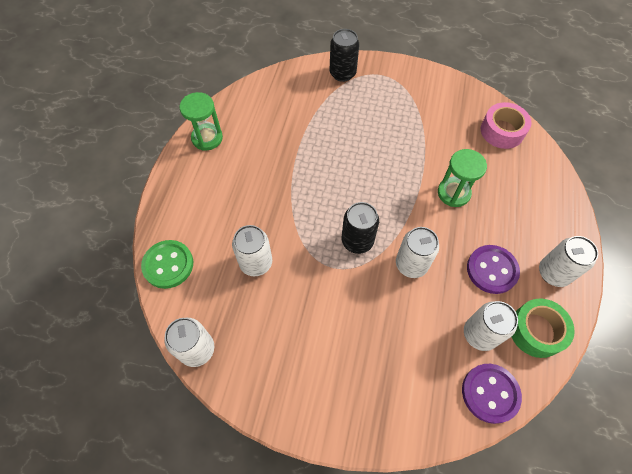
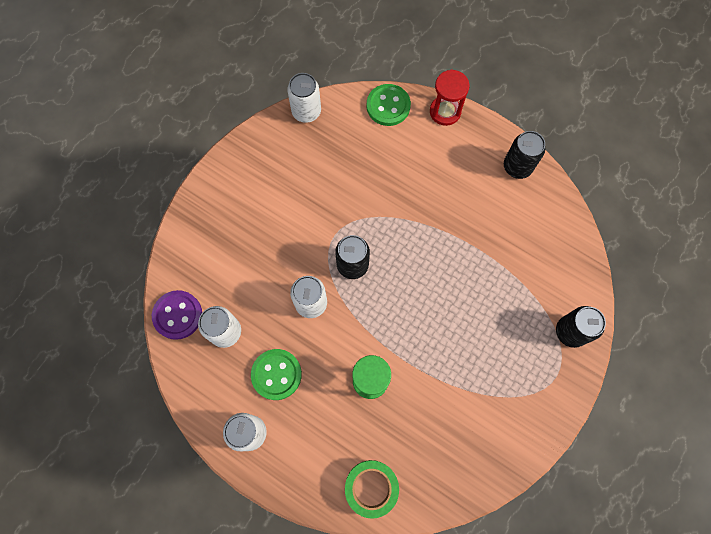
camera: 110 degrees right, 10 degrees up
green hourglass [179,92,223,151] -> black can [504,131,545,179]
white can [232,225,272,276] -> none
purple button [467,245,520,294] -> green button [251,349,302,400]
pink tape [481,102,532,149] -> none
green tape [512,299,575,358] -> green tape moved to [345,460,399,519]
none -> red hourglass [430,70,470,126]

